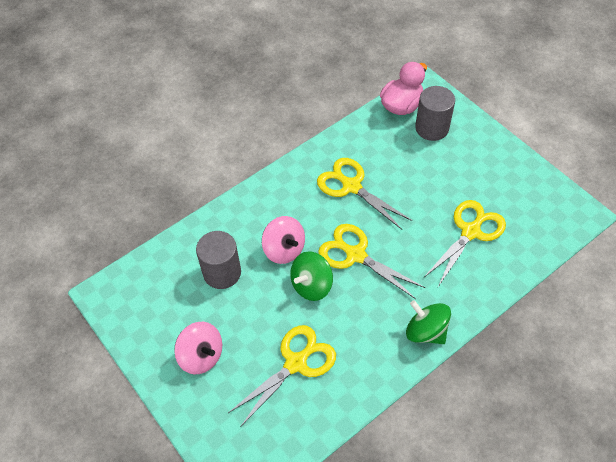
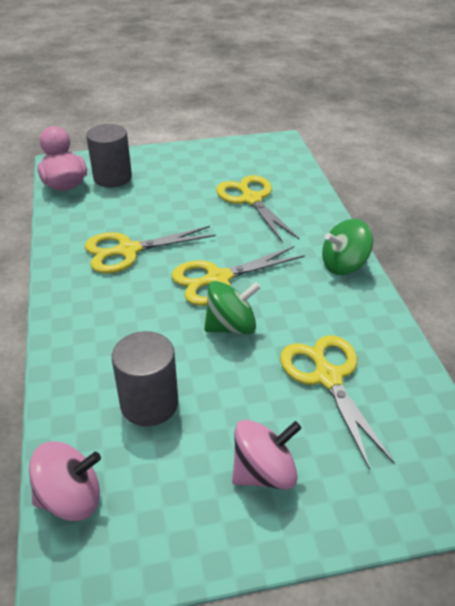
camera: 65 degrees left, 15 degrees down
pink spinning top [262,216,305,264] -> pink spinning top moved to [29,441,101,521]
green spinning top [290,251,333,301] -> green spinning top turned 90 degrees counterclockwise [204,281,261,335]

